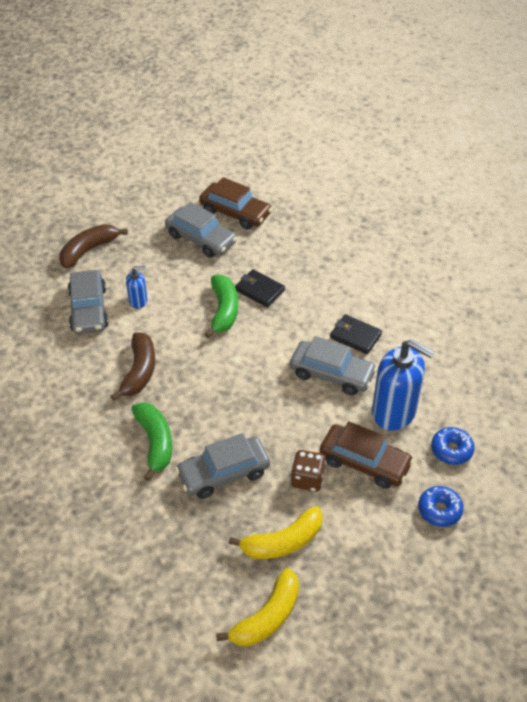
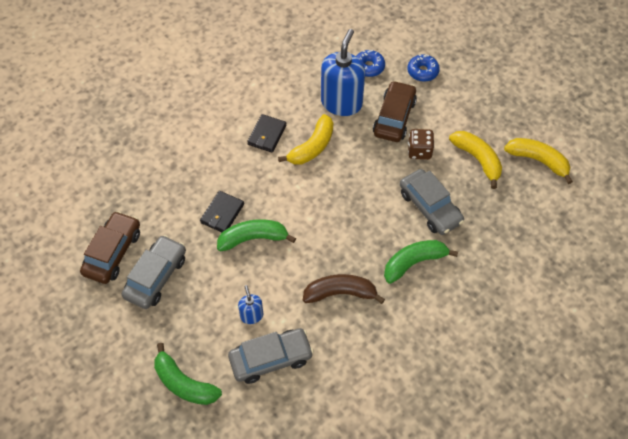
camera: 100 degrees left, 10 degrees up
brown banana [59,224,128,268] -> green banana [154,343,222,405]
grey car [290,336,377,395] -> yellow banana [278,114,333,165]

